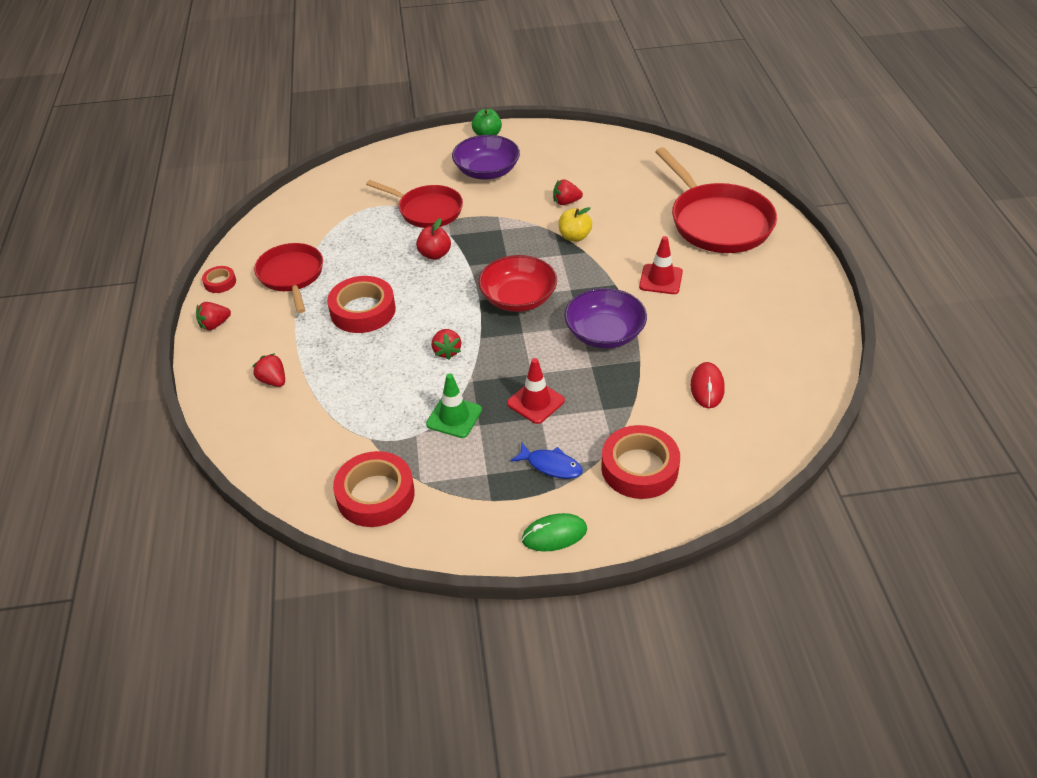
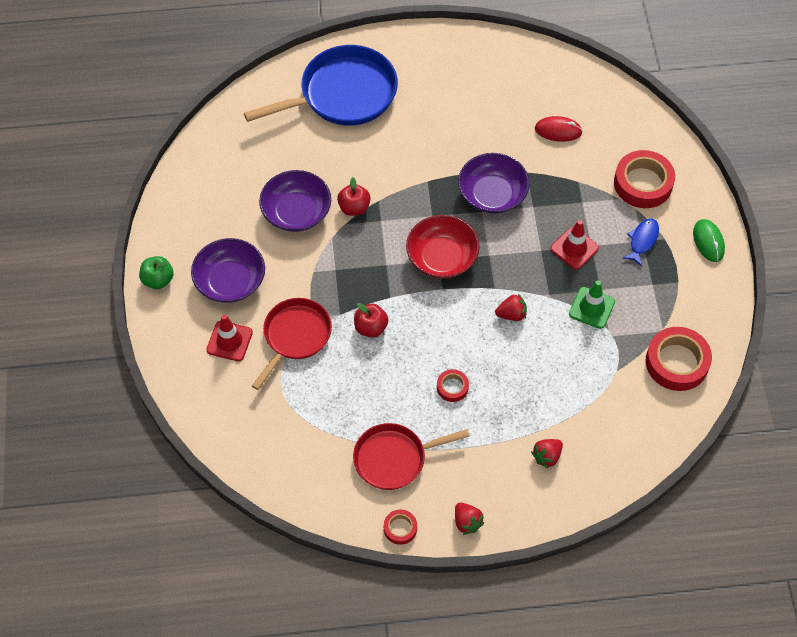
camera: 90 degrees left, 15 degrees up
red tape [327,276,396,333] -> red tape [437,369,469,402], size x0.50
red strawberry [553,179,583,205] -> purple bowl [259,170,331,232]
yellow apple [558,207,592,242] -> red apple [337,177,371,216]
red traffic cone [639,236,683,294] -> red traffic cone moved to [206,314,253,361]
red pan [655,147,777,253] -> blue pan [244,45,398,125]

